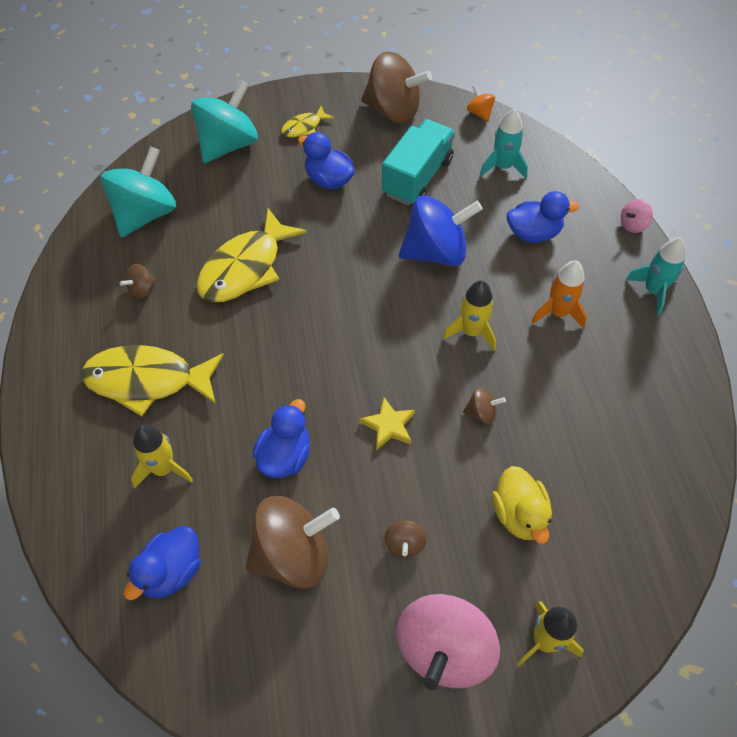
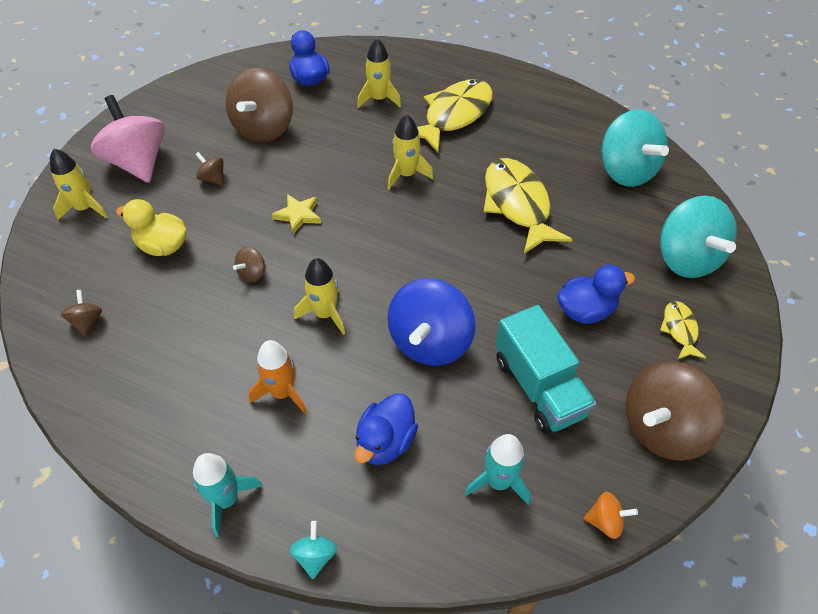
camera: 125 degrees right, 5 degrees down
brown spinning top [120,264,156,299] -> brown spinning top moved to [61,290,102,336]
blue duck [253,399,310,478] -> none
pink spinning top [621,199,653,233] -> turquoise spinning top [290,521,337,579]
none -> yellow rocket [388,114,434,189]

